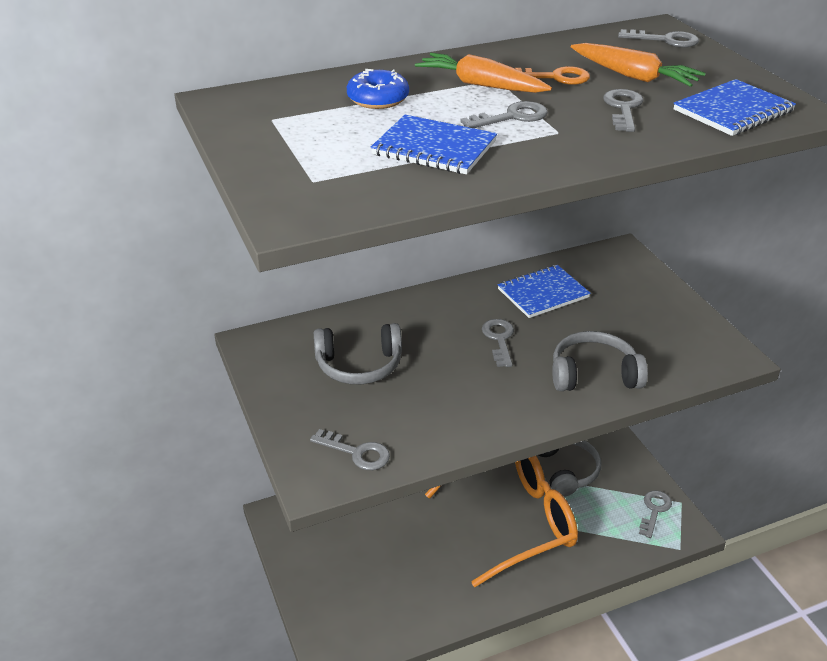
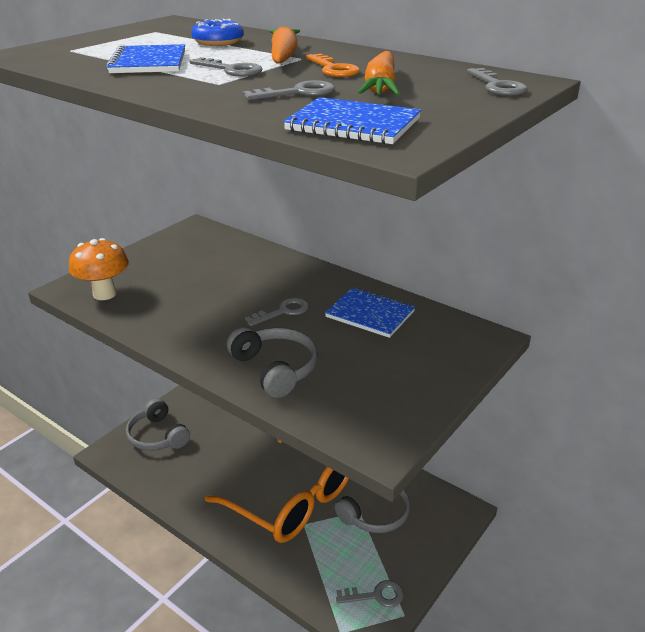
camera: 60 degrees right, 5 degrees down
grey key [310,429,390,470] -> orange mushroom [69,238,129,300]
grey headphones [314,323,402,384] -> grey headphones moved to [126,398,190,451]

